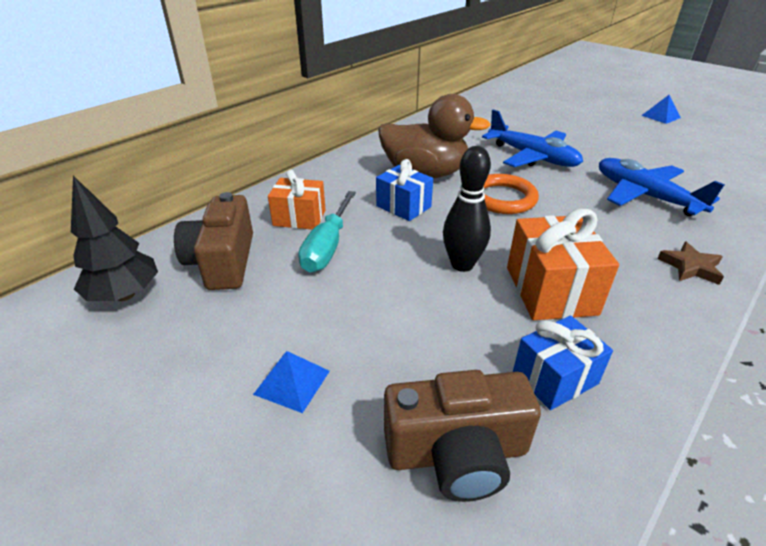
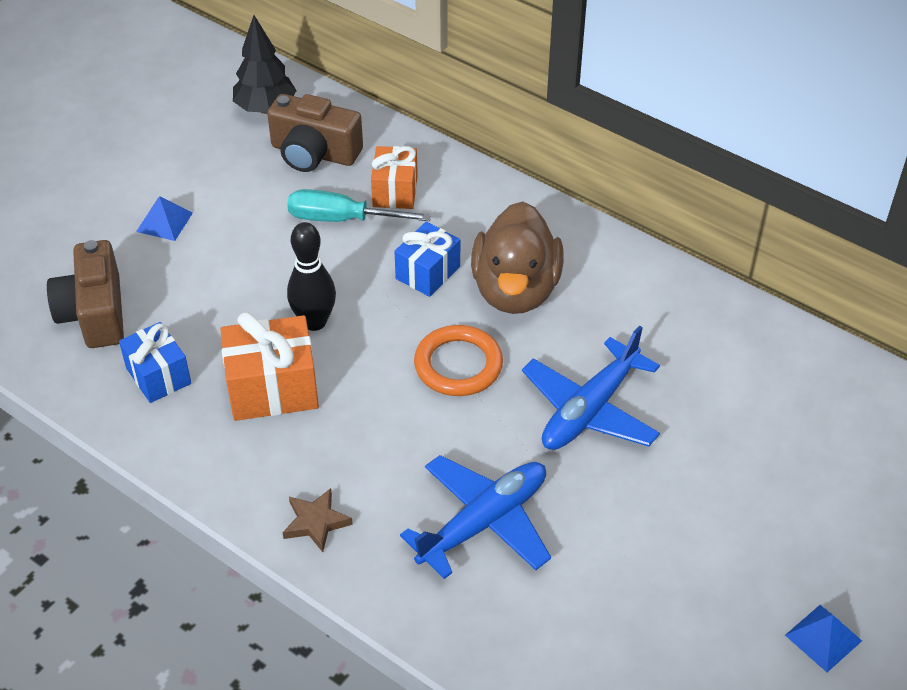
camera: 85 degrees right, 10 degrees up
brown camera [174,192,253,290] -> brown camera turned 150 degrees counterclockwise [267,94,363,172]

